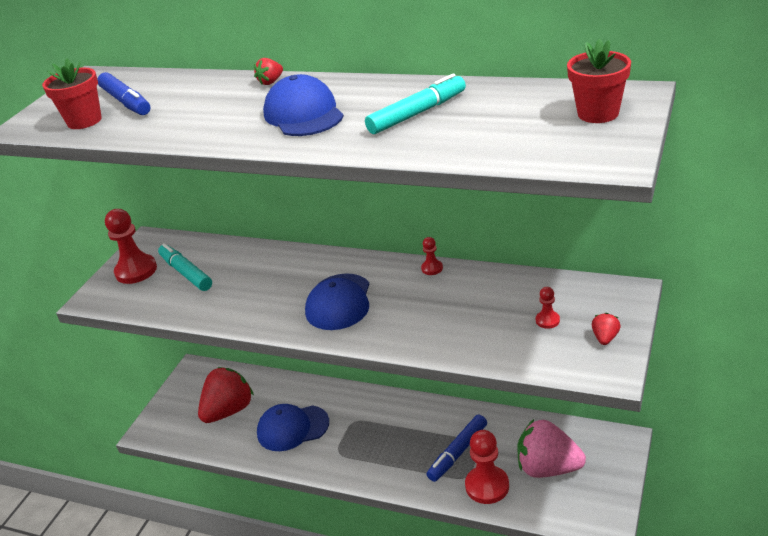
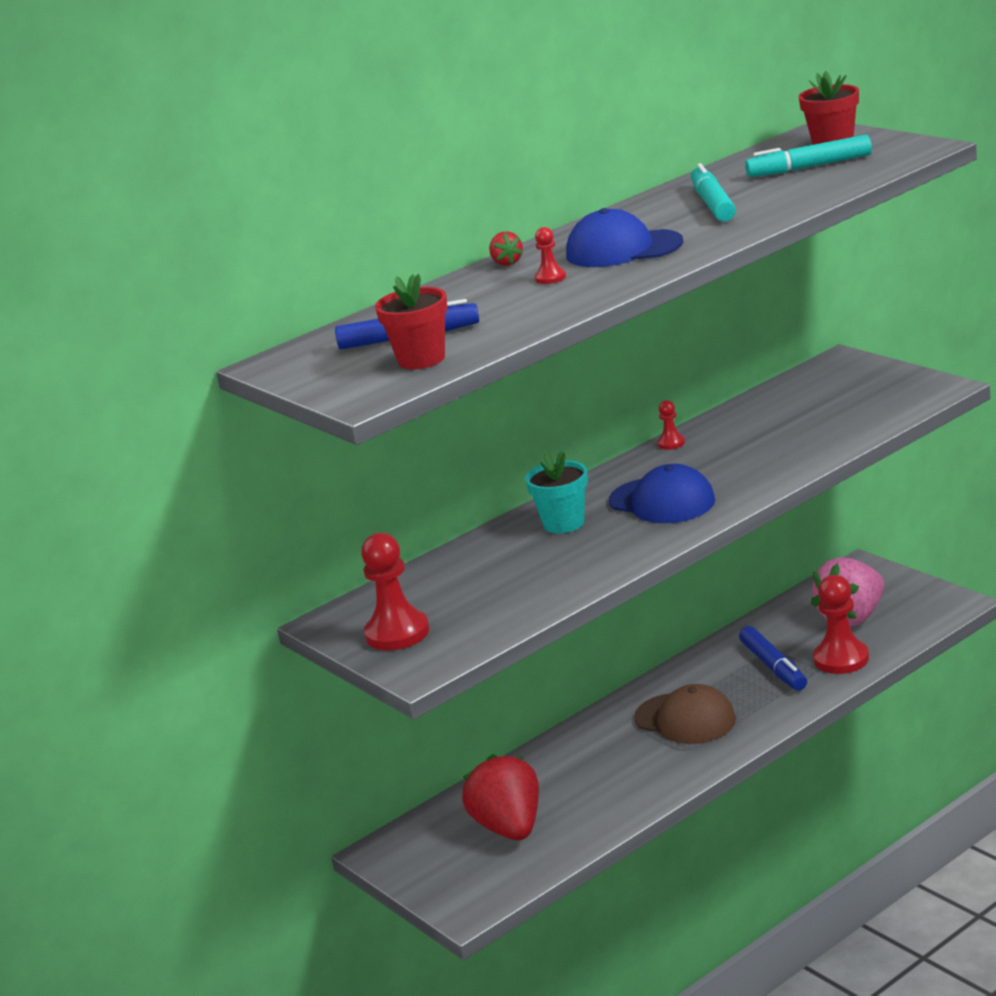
camera: 60 degrees left, 10 degrees down
turquoise marker [158,243,212,291] -> turquoise marker moved to [745,135,872,177]
blue cap [257,404,329,451] -> none
red pawn [536,287,560,329] -> red pawn moved to [535,227,566,284]
red strawberry [592,313,621,345] -> none
none -> turquoise flower pot [525,451,588,533]
none -> brown cap [634,684,736,744]

